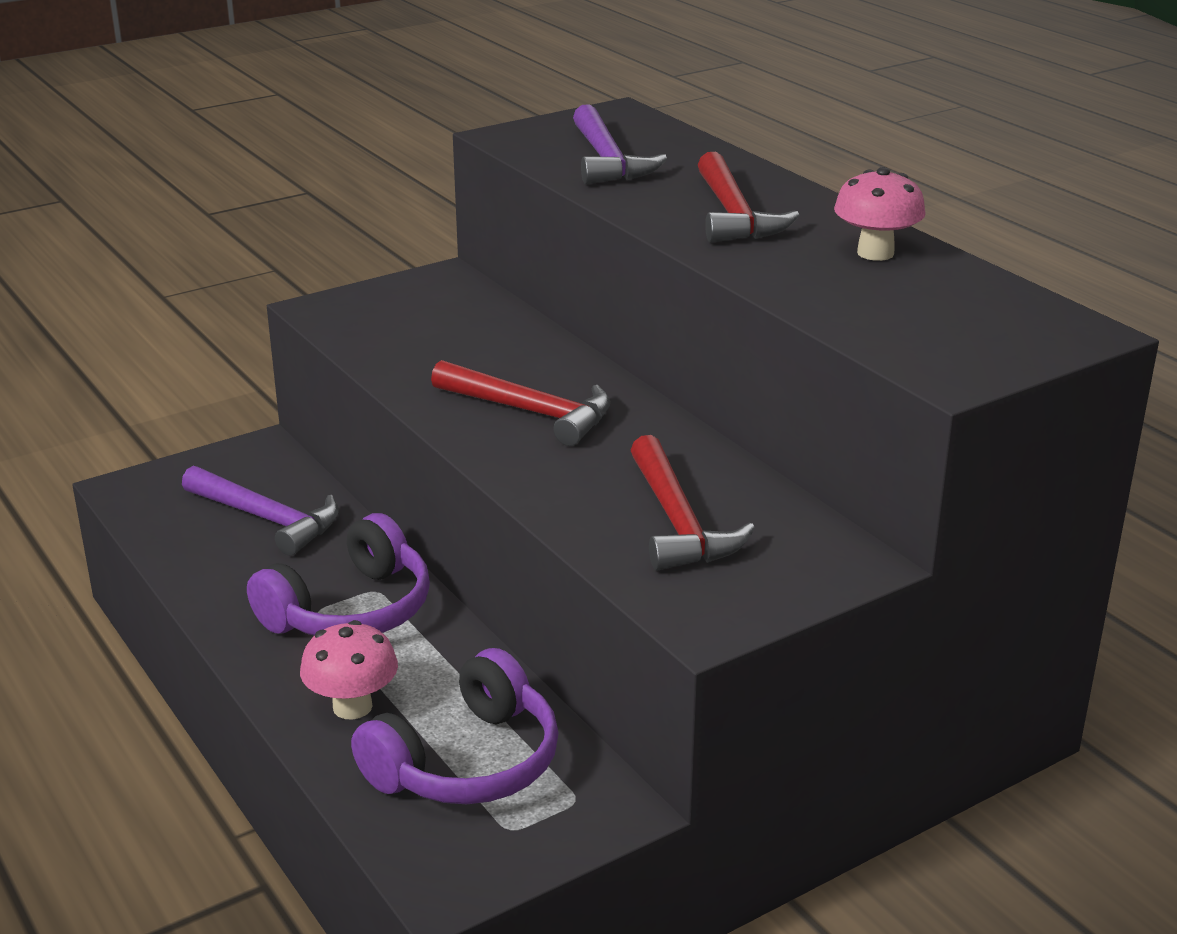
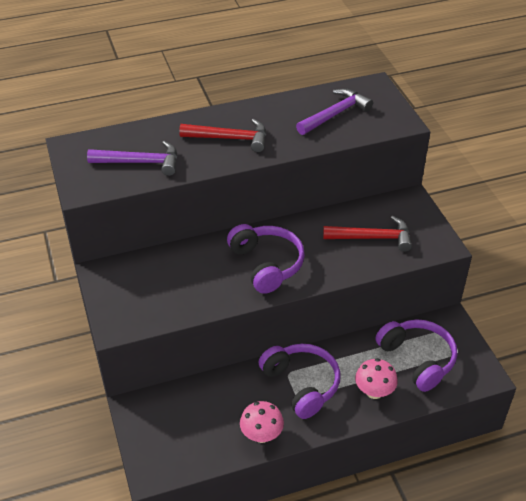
camera: 75 degrees left, 15 degrees up
purple hammer [182,466,339,556] -> purple hammer moved to [296,88,373,135]
red hammer [431,360,611,446] -> purple headphones [227,224,305,294]
pink mushroom [834,167,926,261] -> pink mushroom moved to [240,401,284,443]

